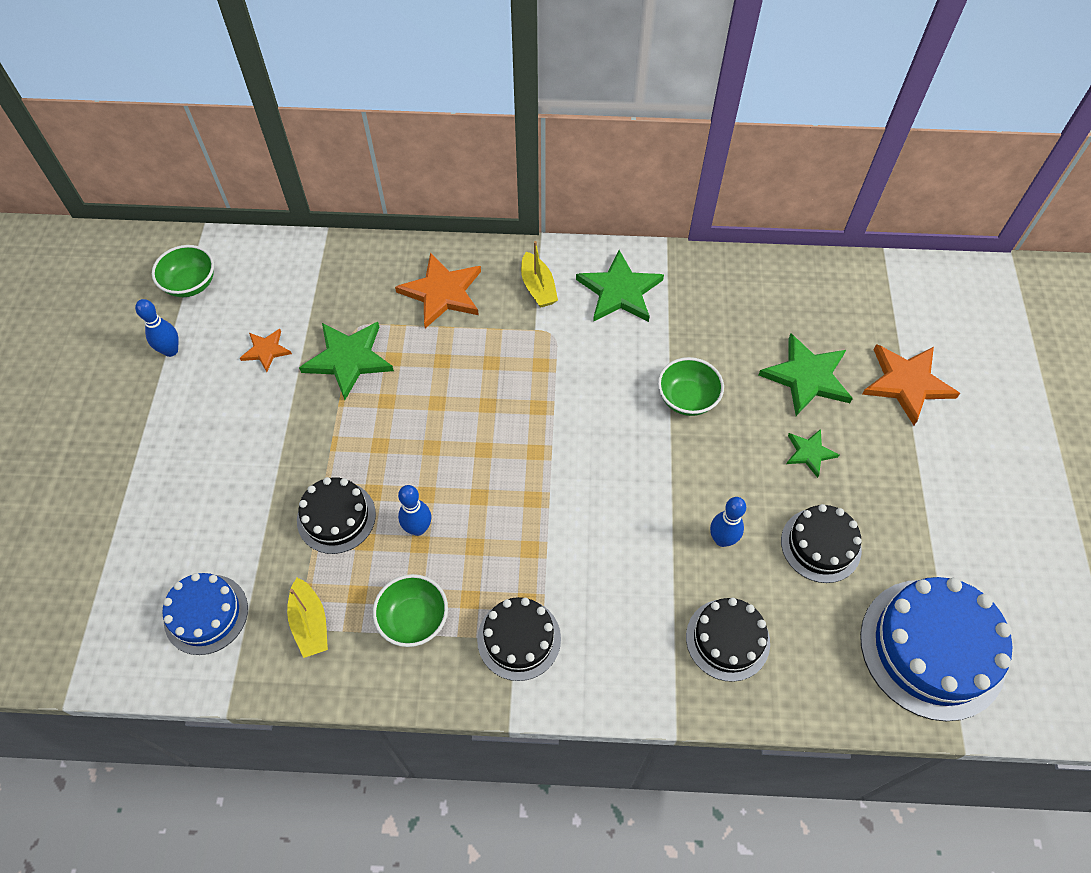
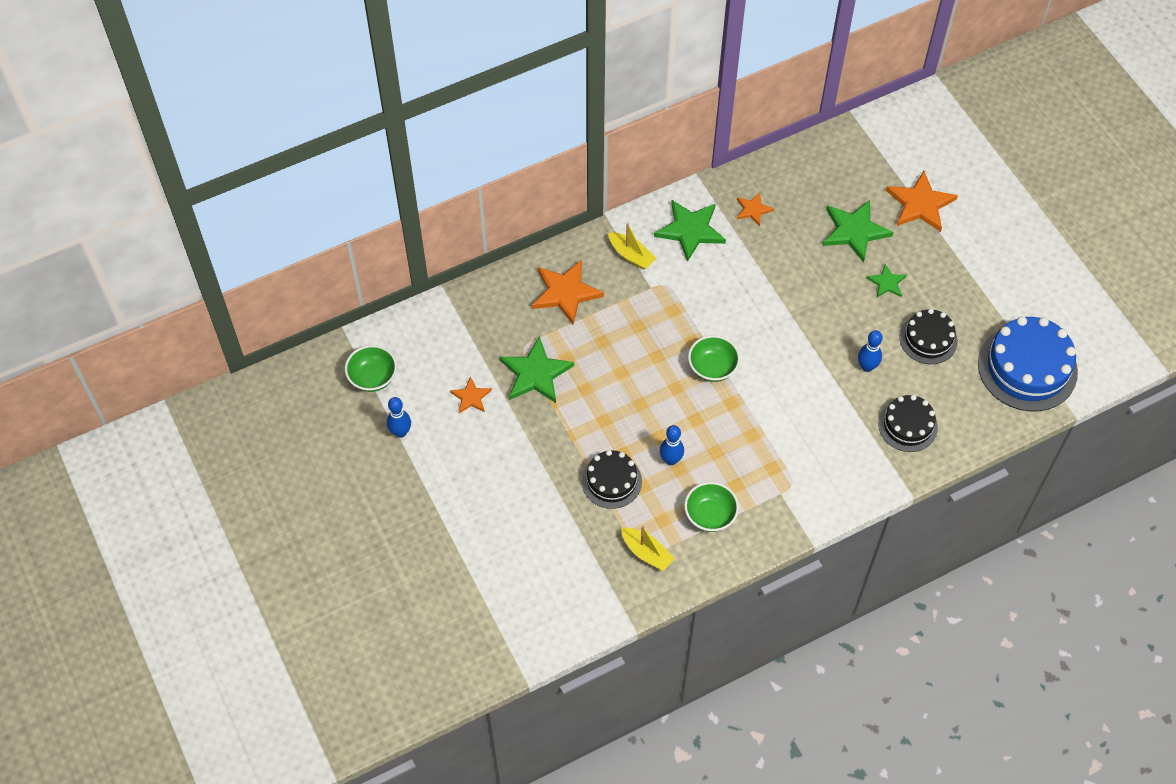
camera: 30 degrees left, 0 degrees up
blue cake [162,573,248,655] -> none
black cake [477,597,561,681] -> none
green bowl [658,357,724,416] -> green bowl moved to [688,335,740,382]
none -> orange star [737,192,774,226]

